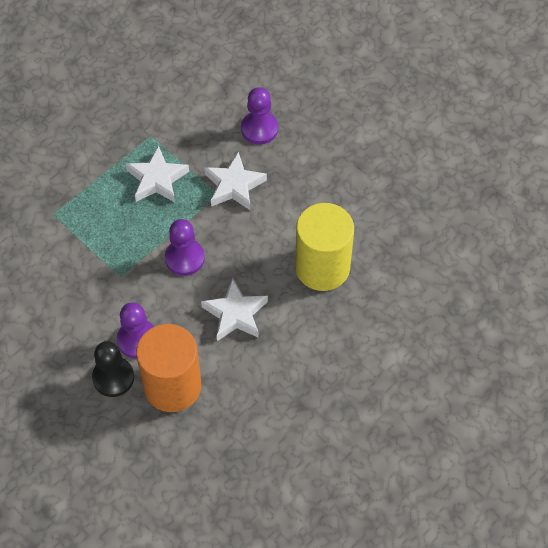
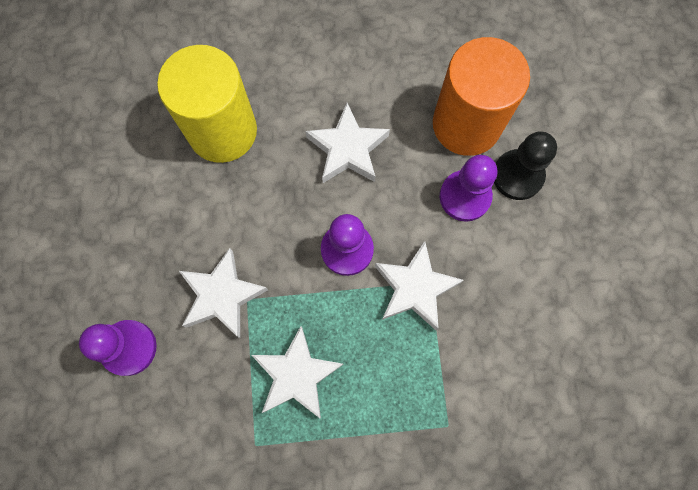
camera: 140 degrees left, 15 degrees up
none -> white star [375,241,464,330]

